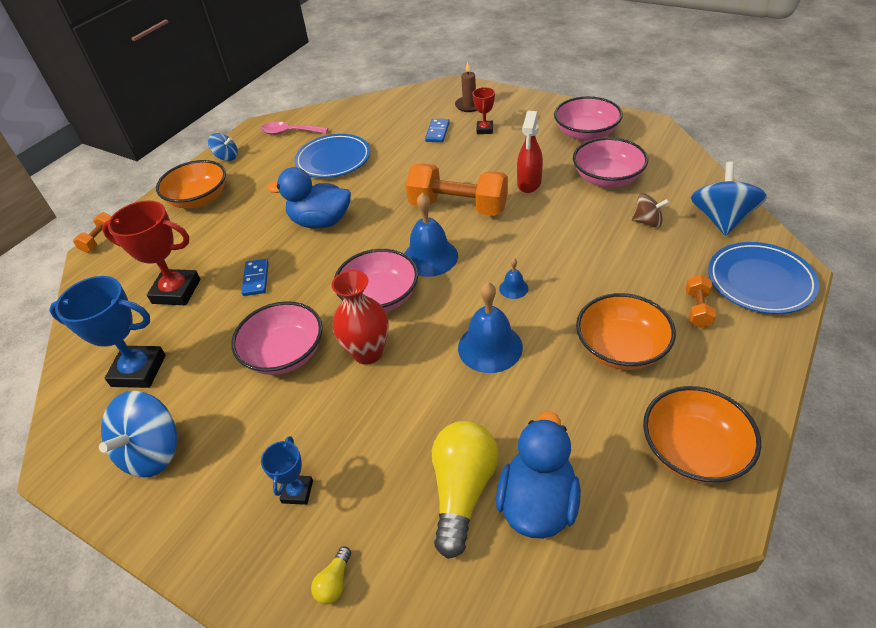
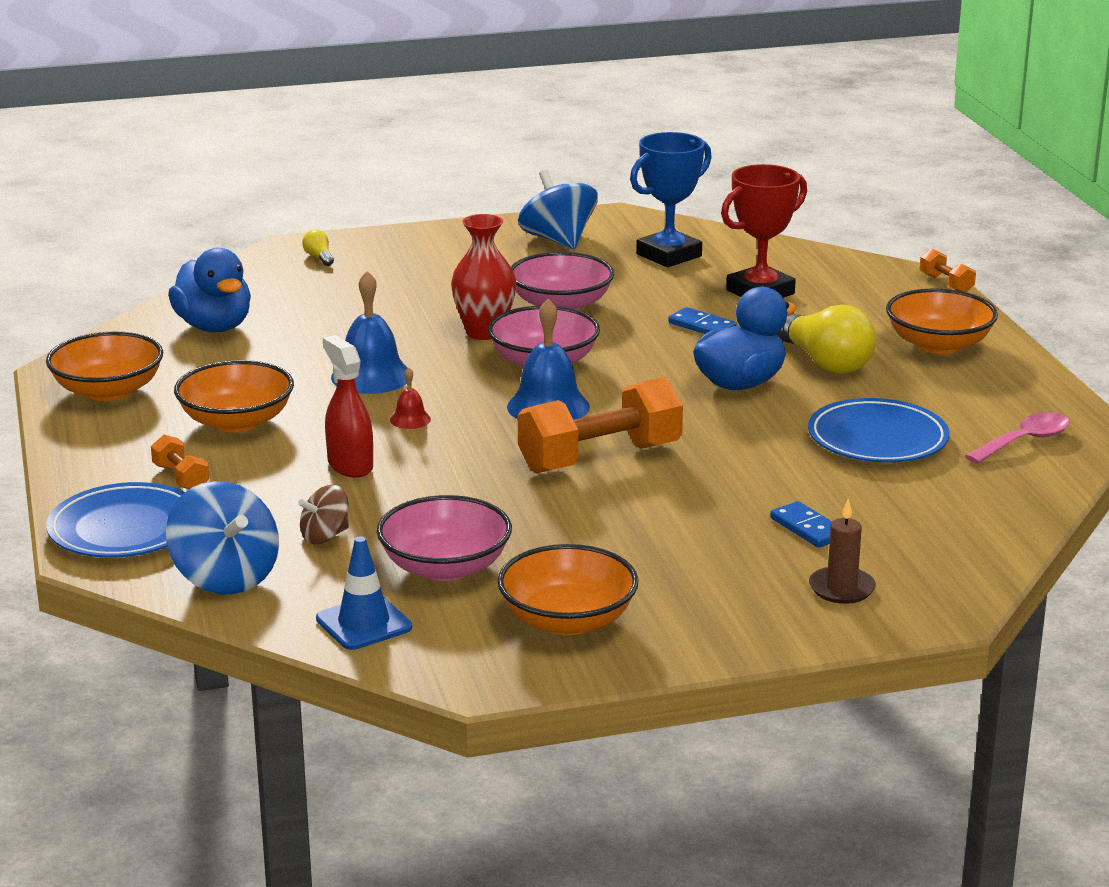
camera: 130 degrees right, 20 degrees down
blue spinning top [208,133,238,161] -> none
blue trophy [261,436,313,505] -> none
yellow light bulb [432,421,499,559] -> yellow light bulb moved to [776,305,876,374]
red trophy [472,87,495,134] -> none
blue bell [499,258,528,299] -> red bell [390,367,431,429]
red spray bottle [517,111,543,193] -> red spray bottle moved to [323,335,373,478]
pink bowl [554,96,623,141] -> orange bowl [497,544,639,635]
none -> blue traffic cone [316,536,412,650]

